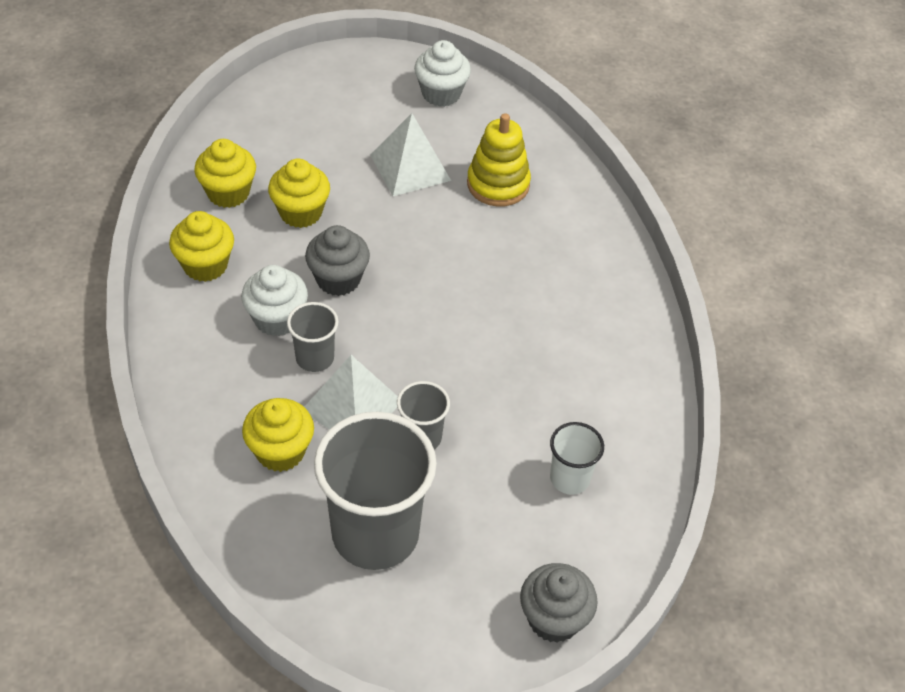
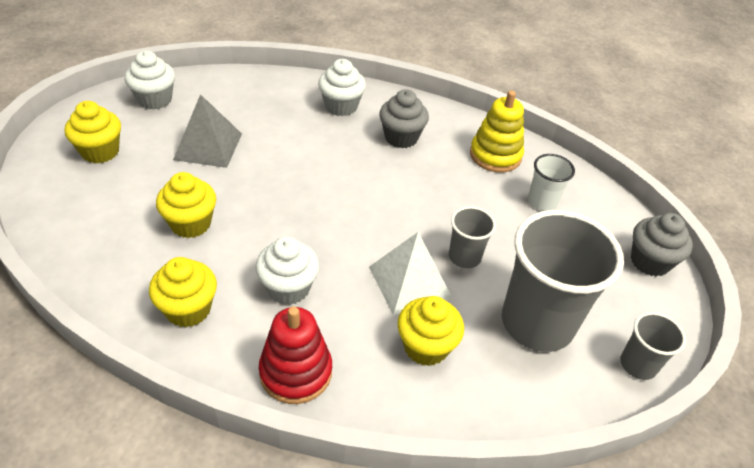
camera: 60 degrees left, 5 degrees down
yellow cupcake [194,139,256,208] -> yellow cupcake moved to [64,101,121,163]
grey cup [287,302,339,372] -> grey cup moved to [620,312,686,380]
grey cupcake [305,225,370,296] -> grey cupcake moved to [379,89,429,148]
white pyramid [370,113,451,196] -> grey pyramid [173,94,242,168]
yellow stacking toy [467,113,531,207] -> yellow stacking toy moved to [470,91,524,173]
none -> red stacking toy [259,307,332,404]
none -> white cupcake [318,59,366,116]

